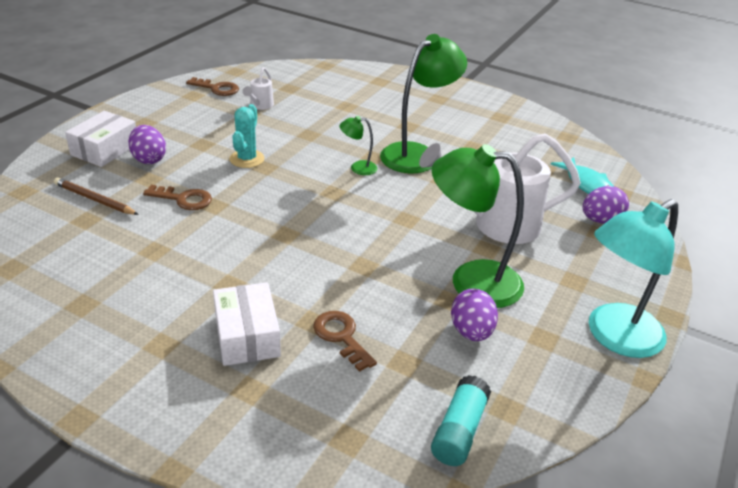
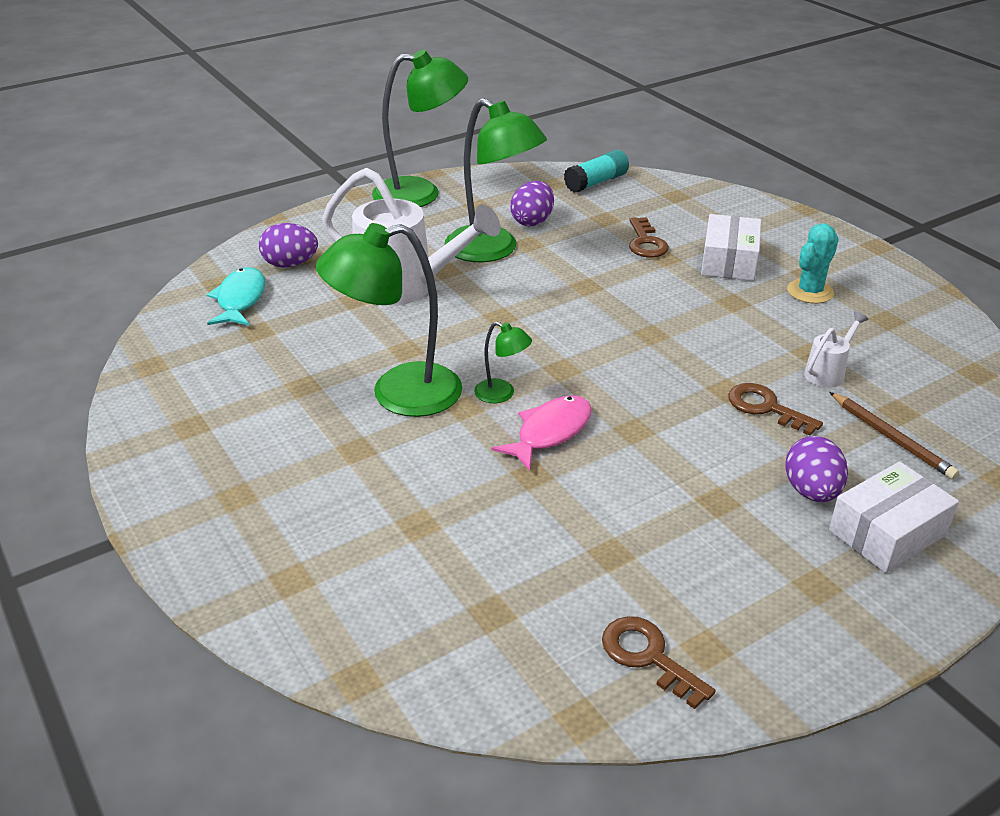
camera: 150 degrees left, 0 degrees up
turquoise cactus [229,104,265,168] -> turquoise cactus moved to [787,223,839,304]
white watering can [242,67,274,110] -> white watering can moved to [804,311,869,388]
turquoise lamp [589,199,678,358] -> green lamp [372,50,468,207]
none -> pink fish [492,395,592,471]

